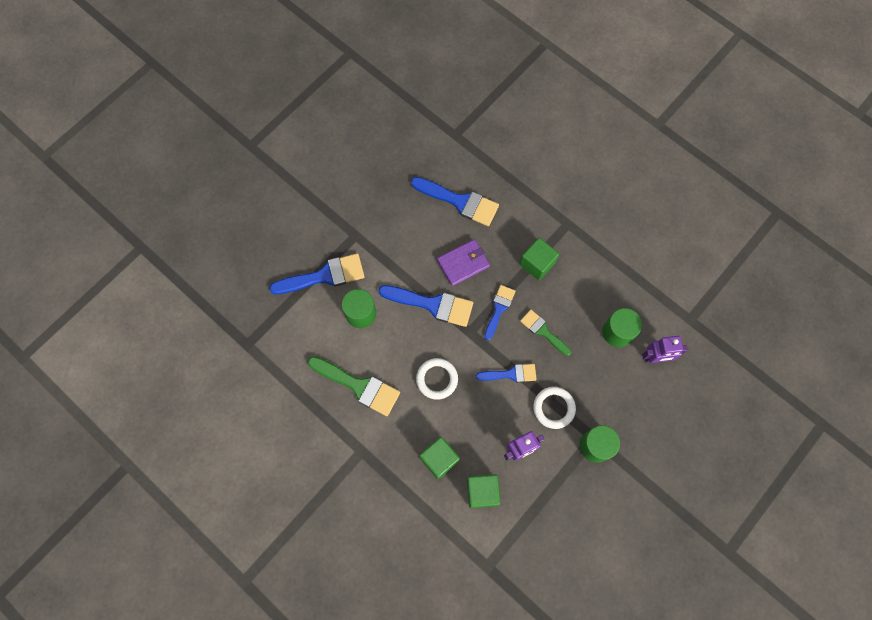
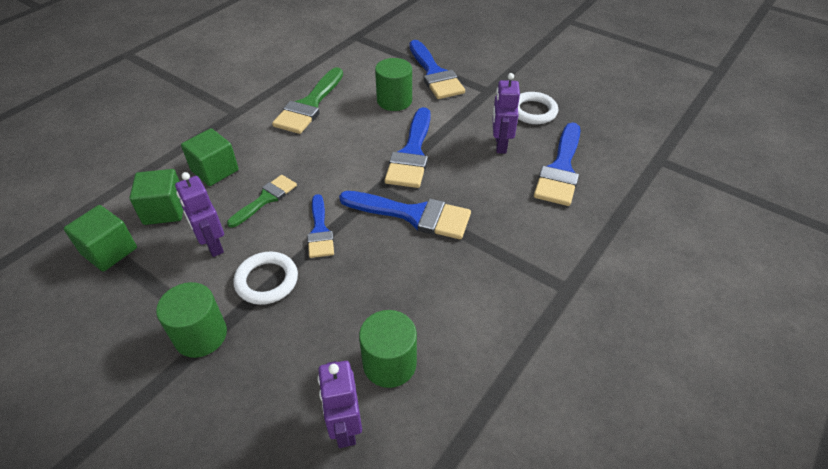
camera: 85 degrees right, 25 degrees down
white ring [416,358,458,400] -> white ring moved to [518,92,558,124]
purple wallet [437,239,490,286] -> none
blue brush [484,285,516,340] -> blue brush [339,191,471,239], size x1.63
green cube [520,238,559,280] -> green cube moved to [64,205,137,272]
green brush [520,310,571,356] -> green brush moved to [227,175,297,227]
none -> purple robot [492,73,520,154]

